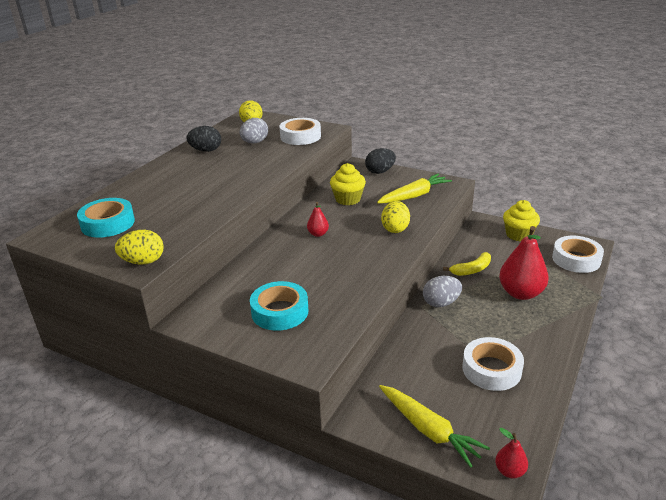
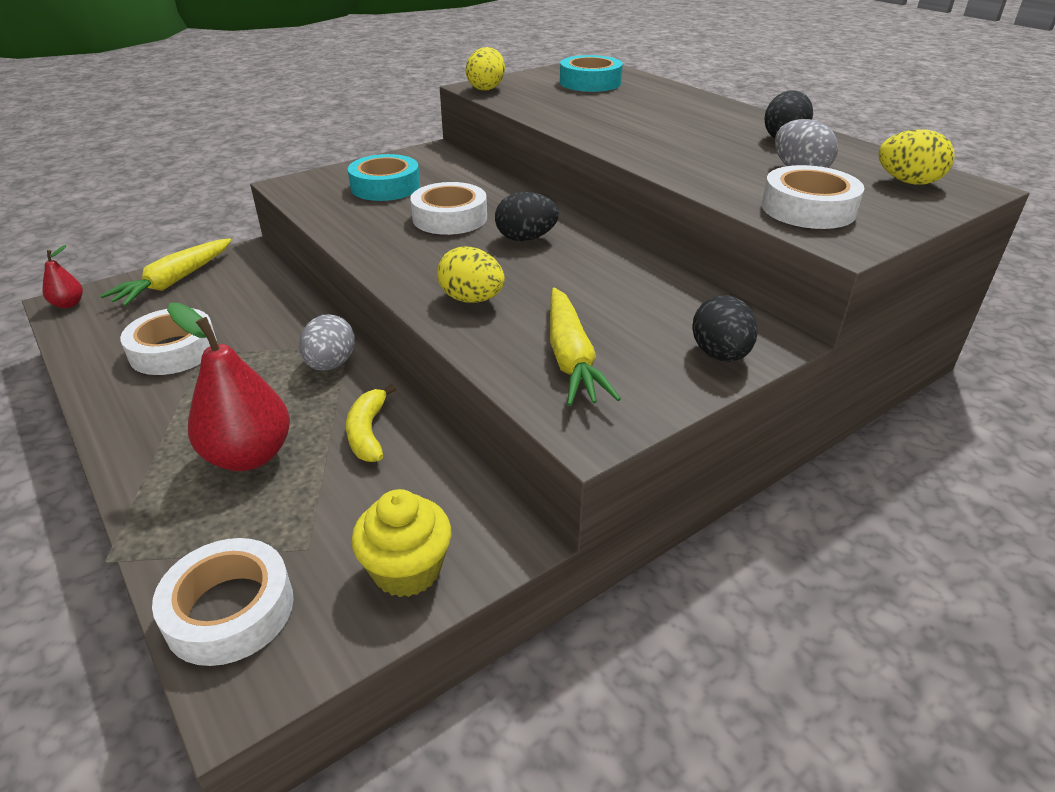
camera: 115 degrees right, 5 degrees up
red pear [307,202,329,237] -> black egg [495,192,559,241]
yellow cupcake [330,163,366,205] -> none
yellow carrot [379,385,490,468] -> yellow carrot turned 45 degrees counterclockwise [100,238,231,306]
none -> white tape [410,182,487,235]

